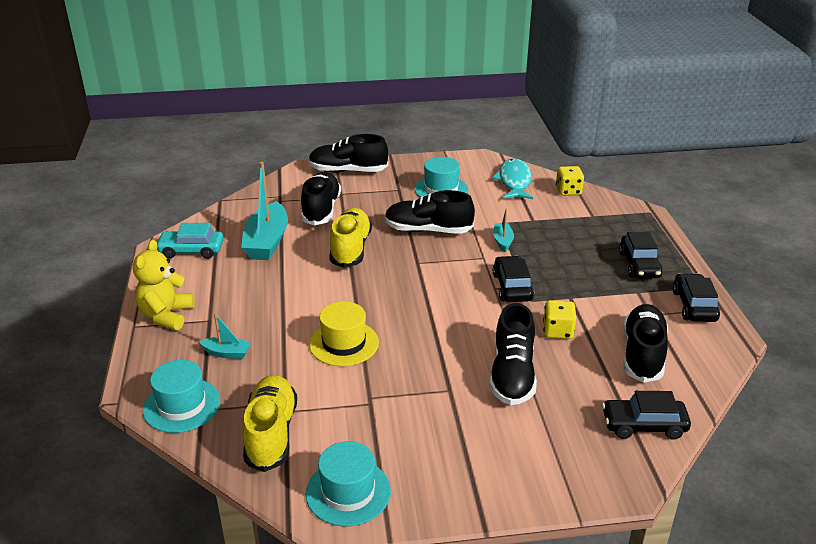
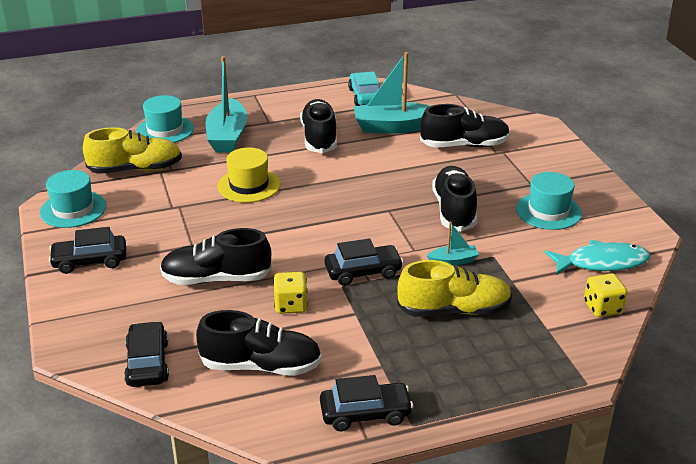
camera: 80 degrees right, 0 degrees up
yellow teddy bear [133,240,195,330] -> none
turquoise boat [199,313,251,359] -> turquoise boat [206,56,248,153], size x2.05
black shoe [309,134,388,172] -> black shoe moved to [300,99,337,153]
yellow shoe [329,208,372,268] -> yellow shoe moved to [397,260,512,317]
black car [619,232,663,278] -> black car moved to [49,227,126,274]

